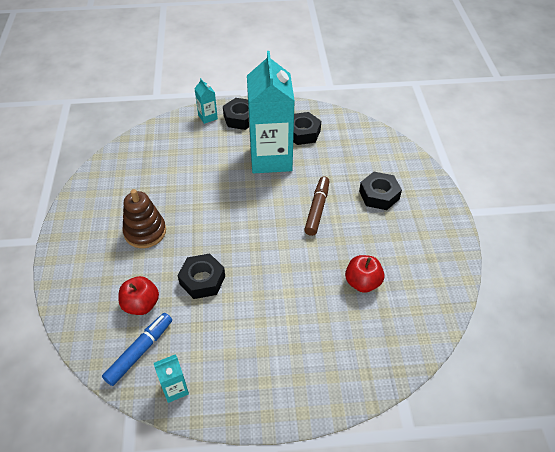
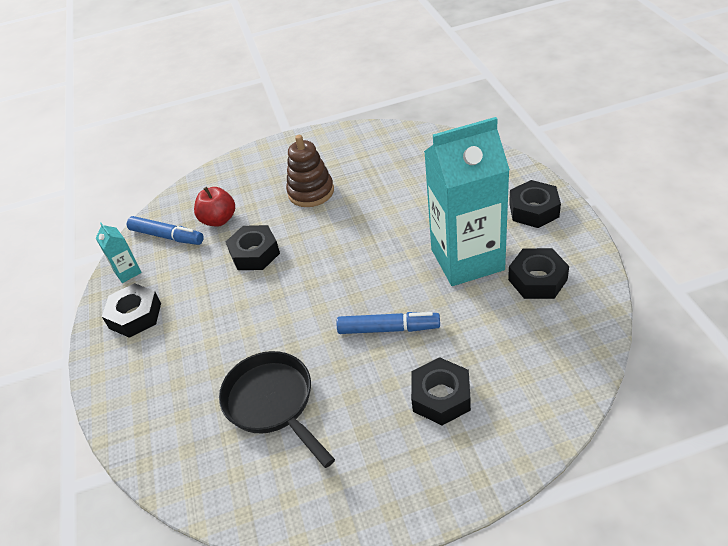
camera: 85 degrees right, 5 degrees down
turquoise carton [194,78,218,124] -> none
brown marker [304,176,330,236] -> blue marker [337,312,440,334]
red apple [345,255,385,293] -> black pan [219,351,335,468]
none -> black nut [102,283,161,338]

